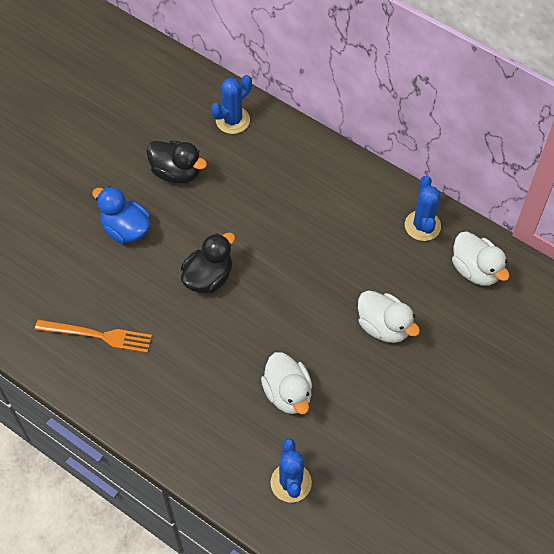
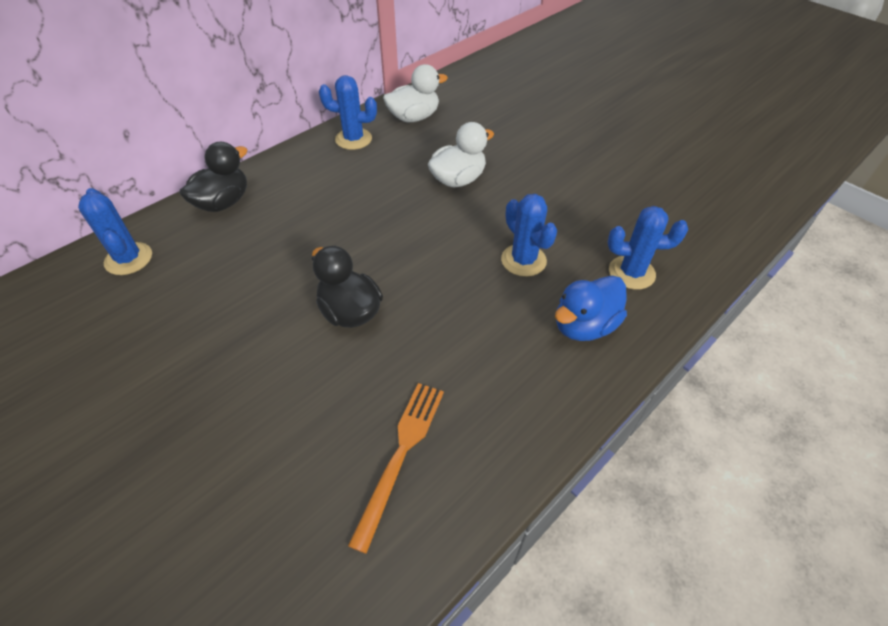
camera: 80 degrees left, 10 degrees down
blue duck [92,186,150,244] -> blue duck moved to [555,275,627,341]
black duck [146,140,207,183] -> black duck moved to [180,142,247,212]
white duck [261,352,312,414] -> blue cactus [501,194,557,277]

